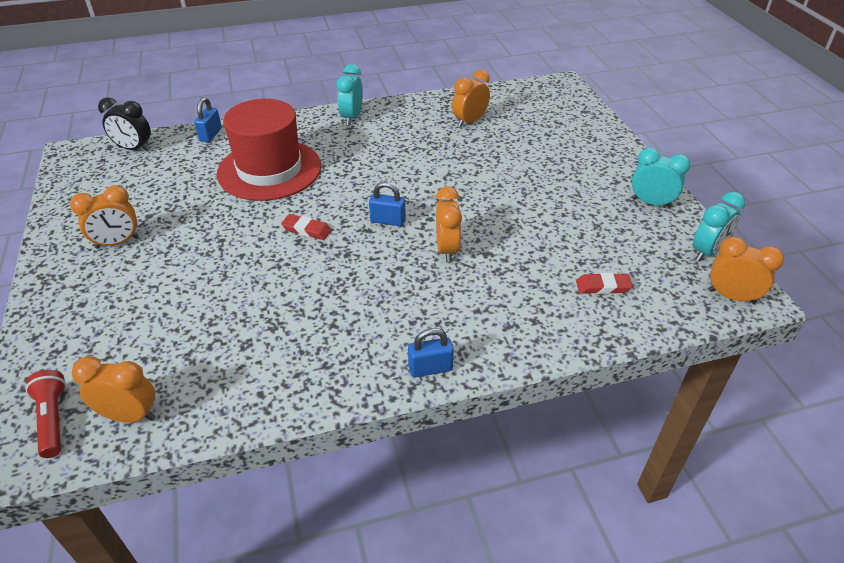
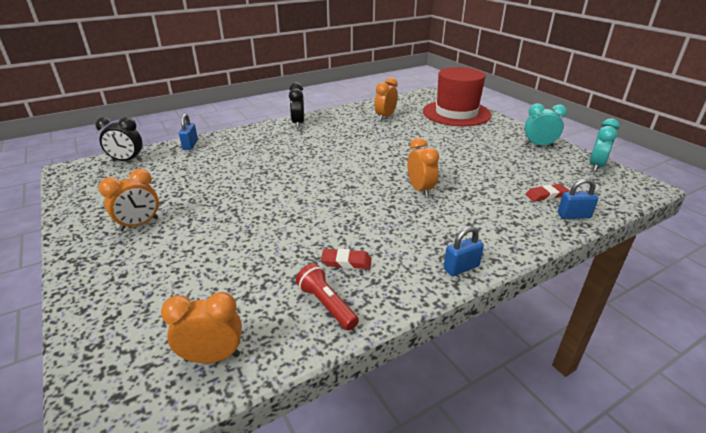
camera: 15 degrees left, 10 degrees down
red flashlight [25,370,66,458] -> red flashlight moved to [296,263,359,330]
red hat [217,99,321,201] -> red hat moved to [423,67,491,126]
red eraser [281,214,332,240] -> red eraser moved to [321,248,371,269]
turquoise clock [337,64,363,125] -> black clock [289,82,304,128]
blue padlock [369,182,406,226] -> blue padlock moved to [557,178,598,219]
orange clock [708,237,784,304] -> none

